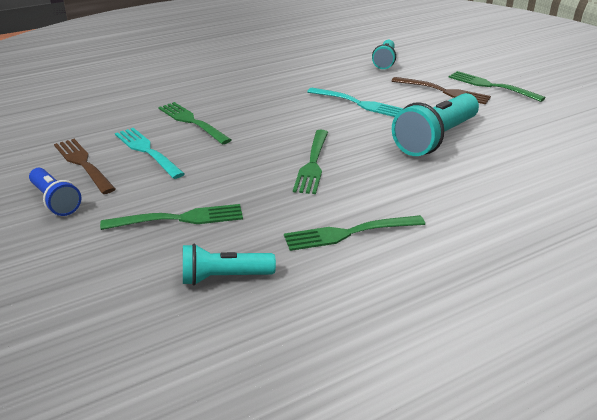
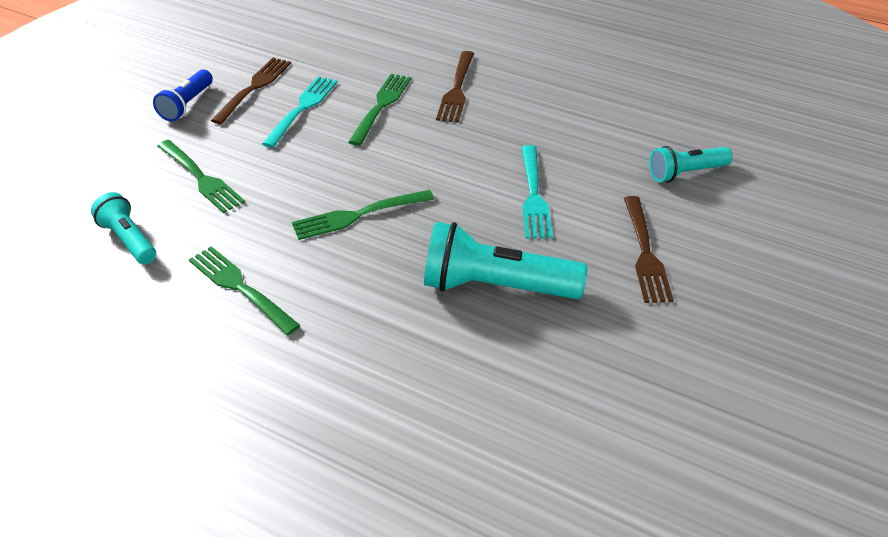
camera: 60 degrees right, 10 degrees up
green fork [448,71,545,102] -> none
none -> brown fork [436,51,474,123]

